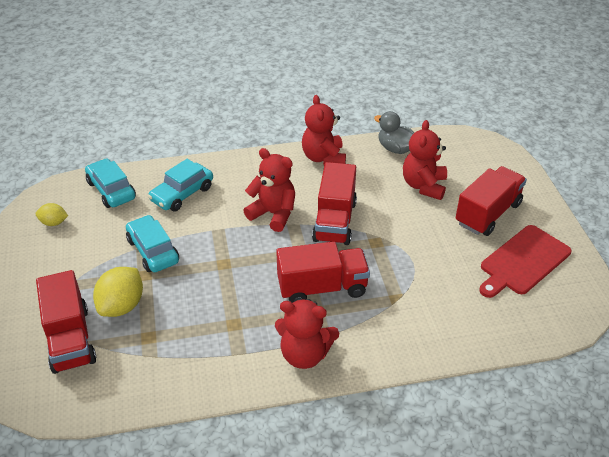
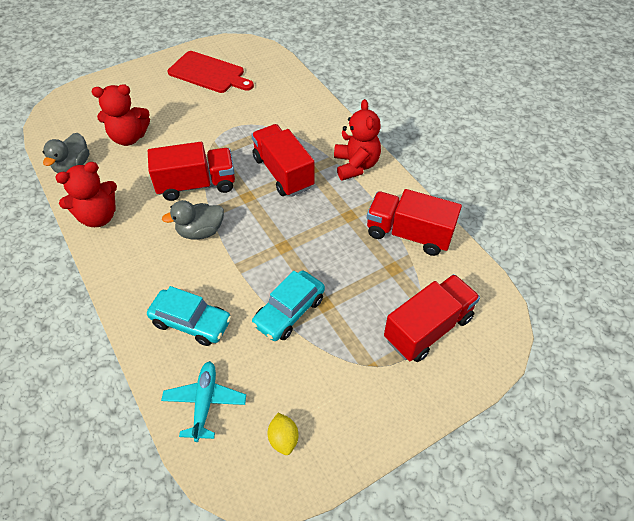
camera: 110 degrees left, 10 degrees up
turquoise car [85,158,136,208] -> turquoise plane [161,361,246,442]
yellow lemon [93,267,143,317] -> none
red teddy bear [243,148,295,232] -> grey duck [162,200,224,240]
red truck [456,166,527,236] -> red truck moved to [367,189,462,256]

